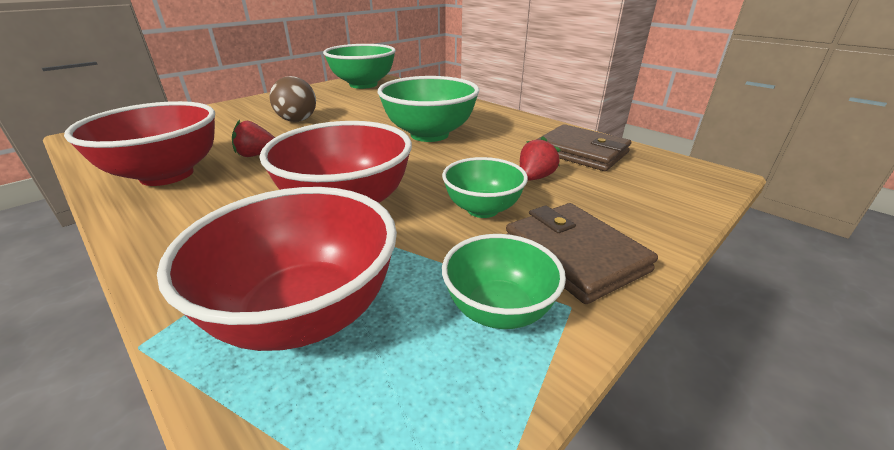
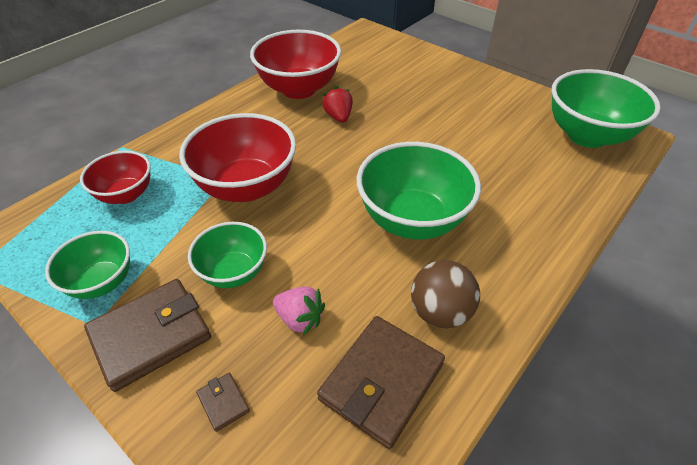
camera: 85 degrees right, 15 degrees up
red bowl [157,187,397,351] -> red bowl [80,151,151,204], size x0.59
brown ball [270,76,316,122] -> brown ball moved to [411,260,480,328]
red strawberry [520,136,561,181] -> pink strawberry [273,287,325,335]
none -> brown wallet [196,373,250,432]

